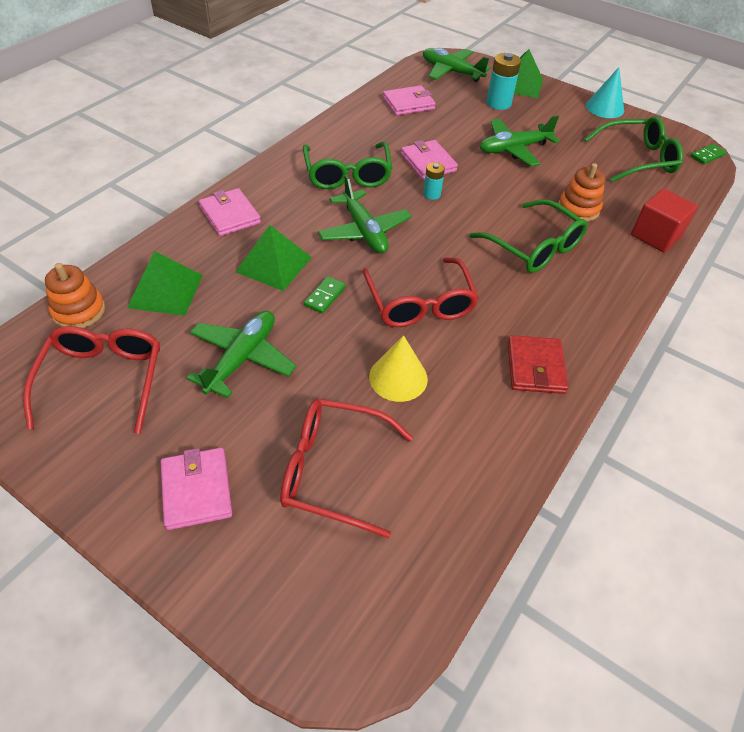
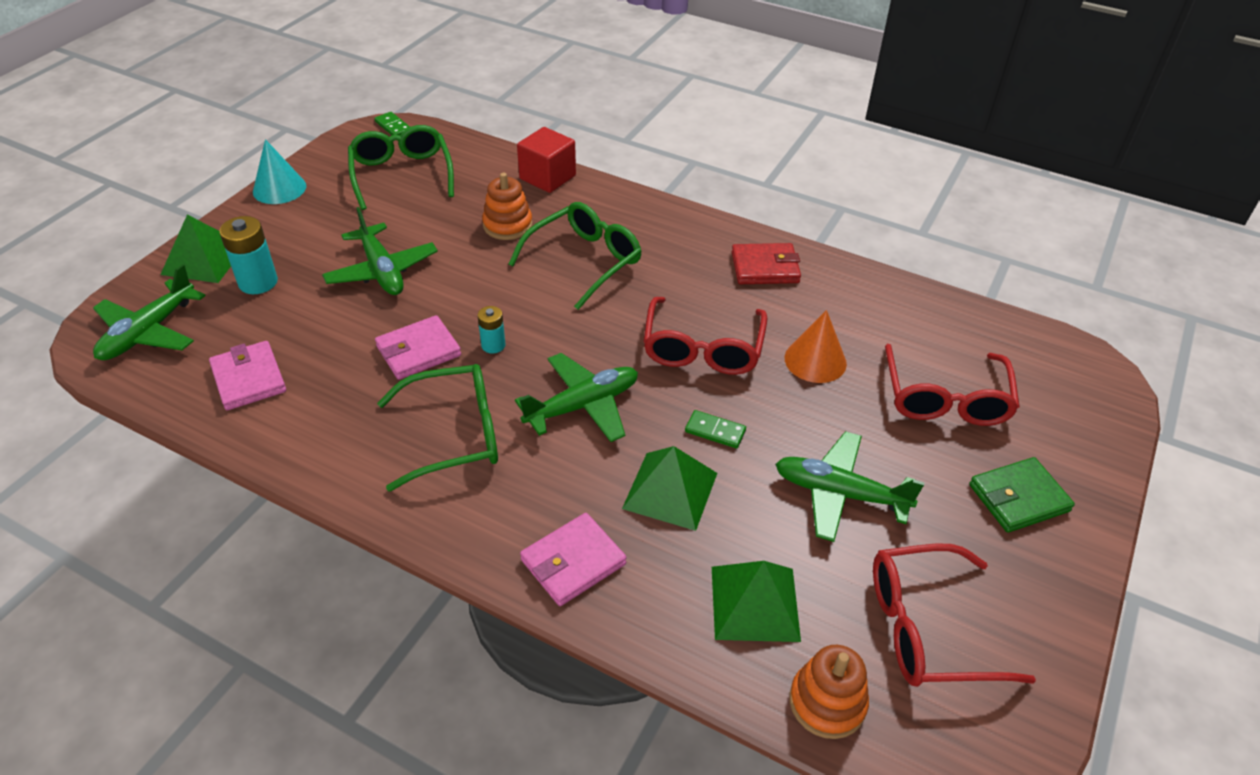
camera: 95 degrees left, 5 degrees down
pink wallet [161,448,232,530] -> green wallet [969,457,1075,533]
red glasses [363,257,479,327] -> red glasses turned 120 degrees clockwise [643,297,767,375]
yellow cone [369,335,428,402] -> orange cone [785,310,847,383]

